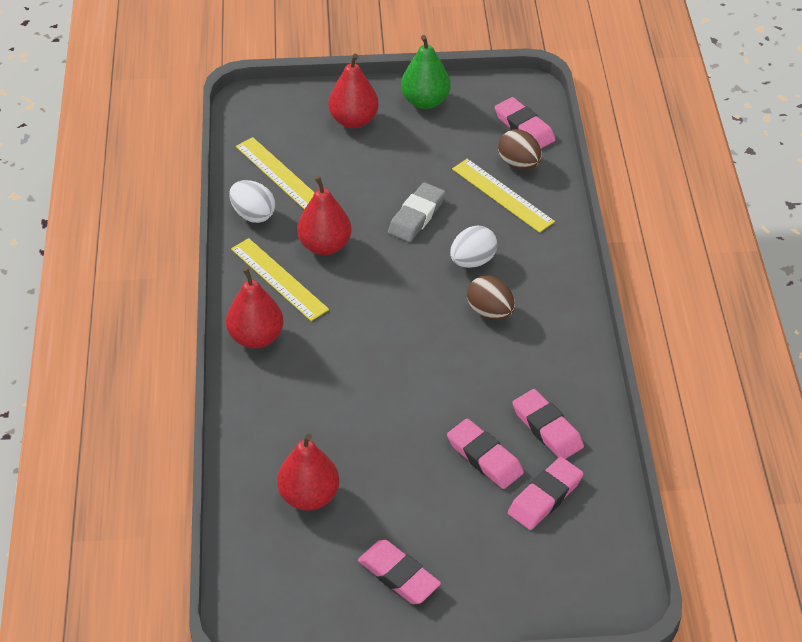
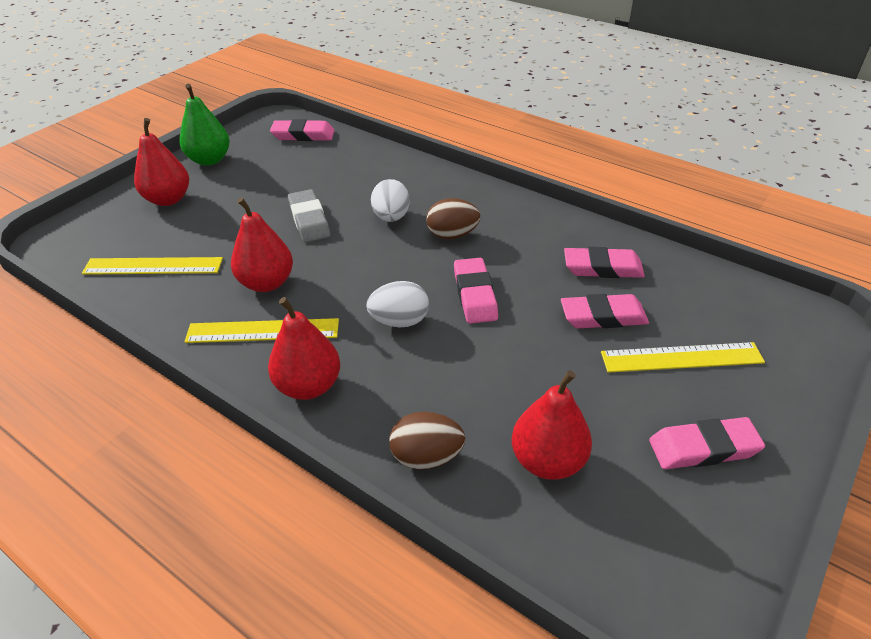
camera: 50 degrees left, 5 degrees down
white egg [229,180,275,223] -> white egg moved to [366,281,429,328]
yellow ruler [452,159,555,233] -> yellow ruler moved to [601,342,765,373]
brown egg [498,129,542,170] -> brown egg moved to [389,412,465,469]
pink eraser [508,457,583,530] -> pink eraser moved to [454,258,498,324]

